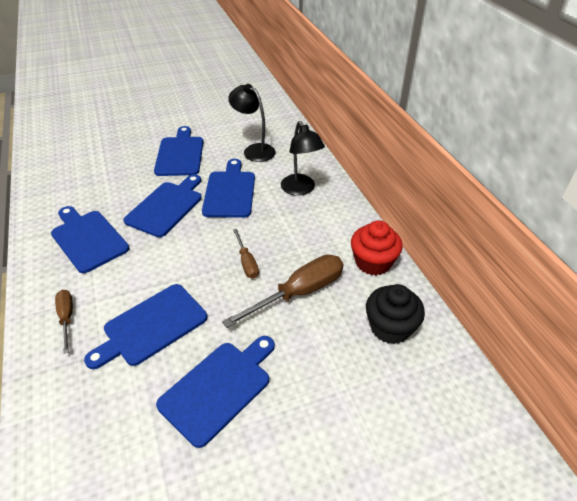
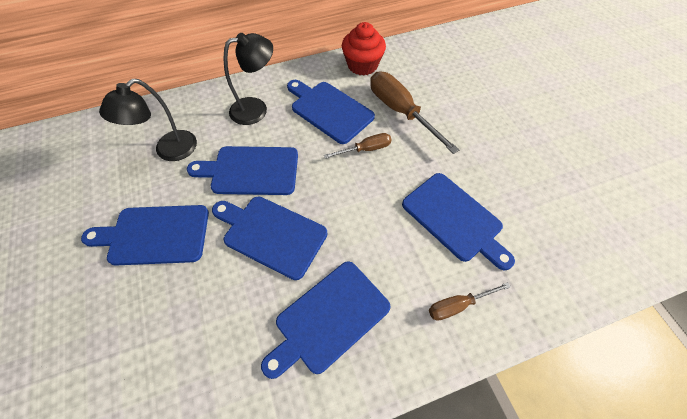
camera: 90 degrees left, 15 degrees up
blue cutting board [156,336,275,448] -> blue cutting board moved to [287,80,375,144]
black cupcake [366,284,425,344] -> none

